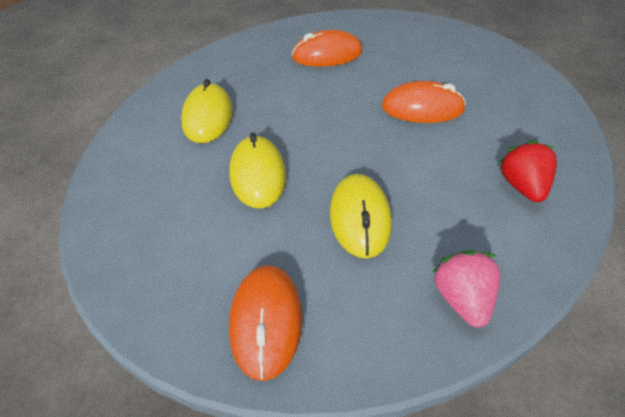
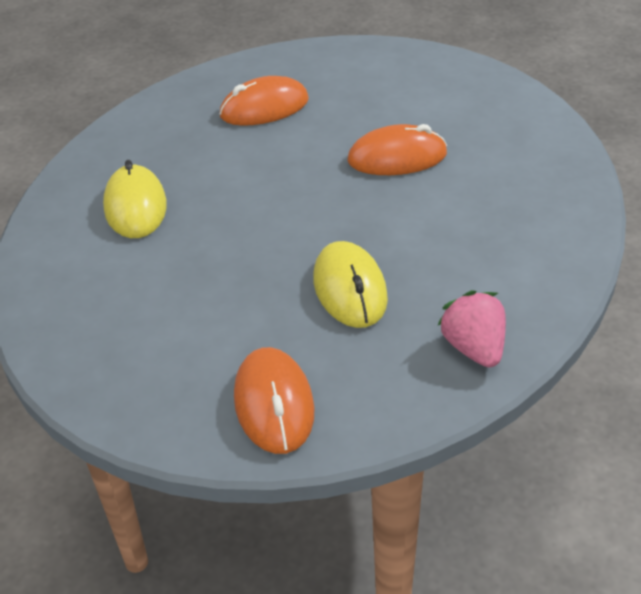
camera: 10 degrees left, 5 degrees down
yellow mouse [229,132,286,208] -> none
red strawberry [498,140,557,202] -> none

